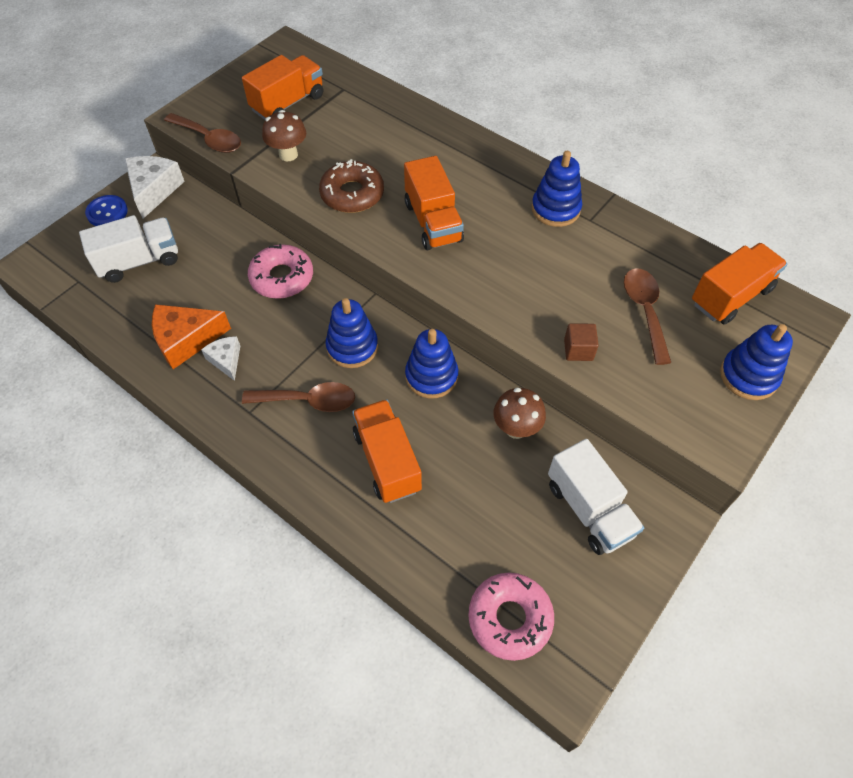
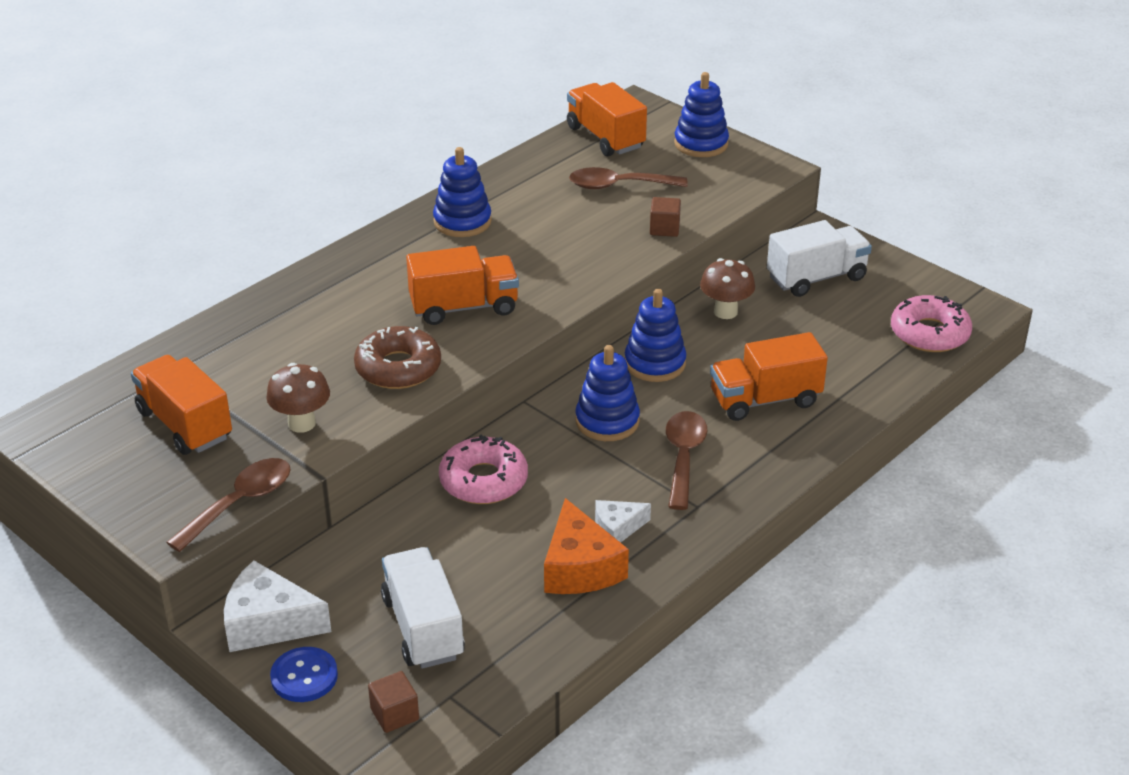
camera: 85 degrees left, 20 degrees down
none -> brown cube [368,671,419,733]

